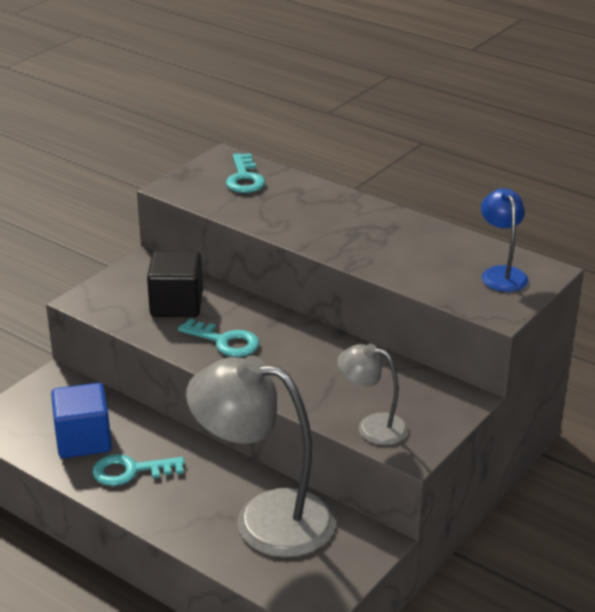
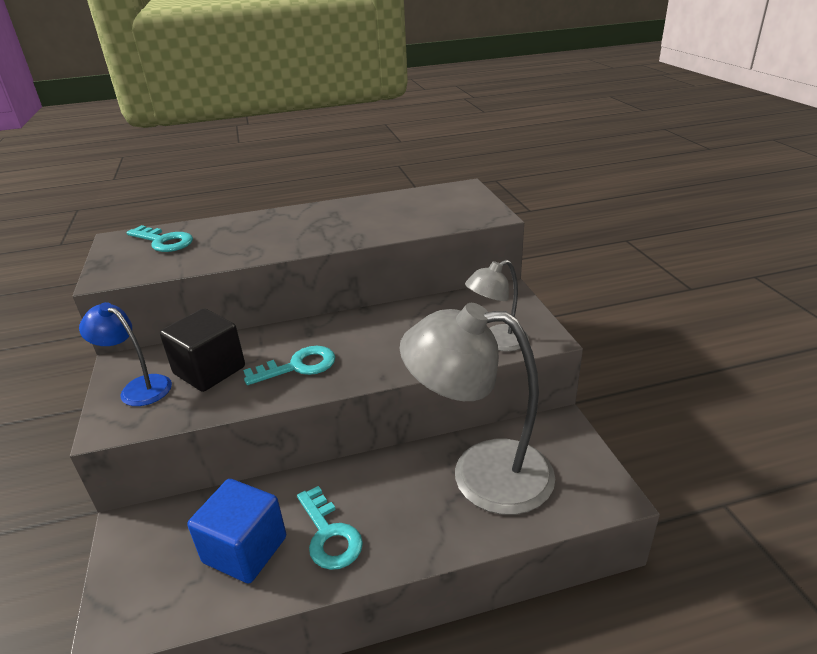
camera: 50 degrees left, 0 degrees up
turquoise key [92,454,185,486] -> turquoise key turned 60 degrees counterclockwise [297,486,363,570]
grey lamp [186,355,336,558] -> grey lamp turned 45 degrees clockwise [400,303,555,515]
blue lamp [481,188,528,292] -> blue lamp moved to [79,302,172,406]

